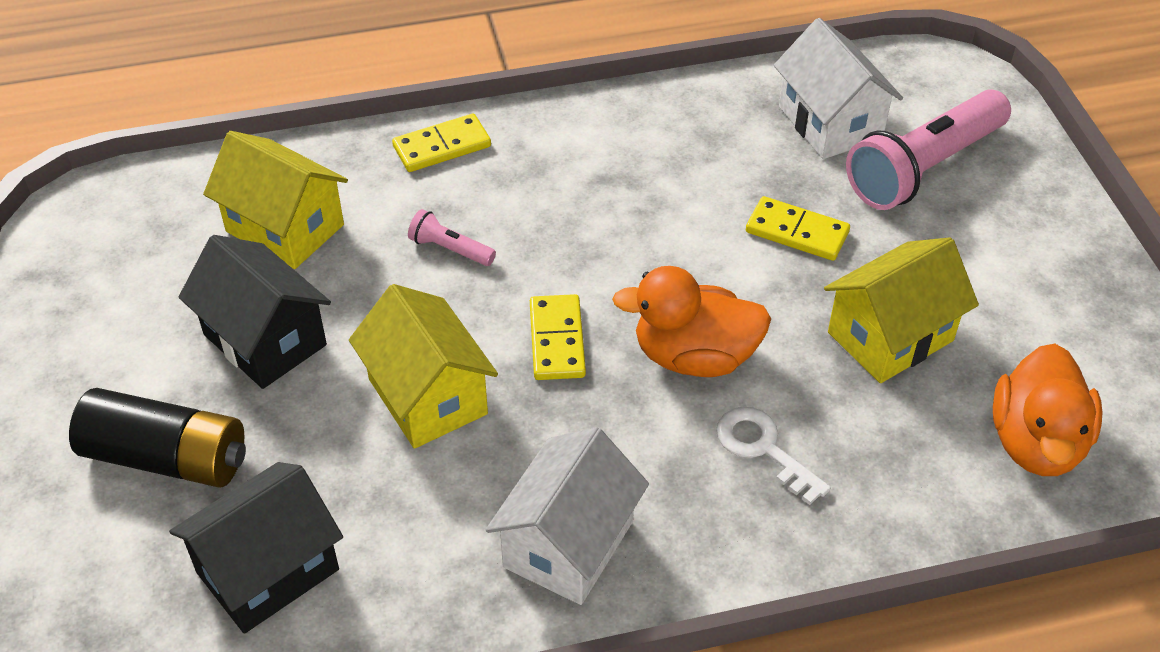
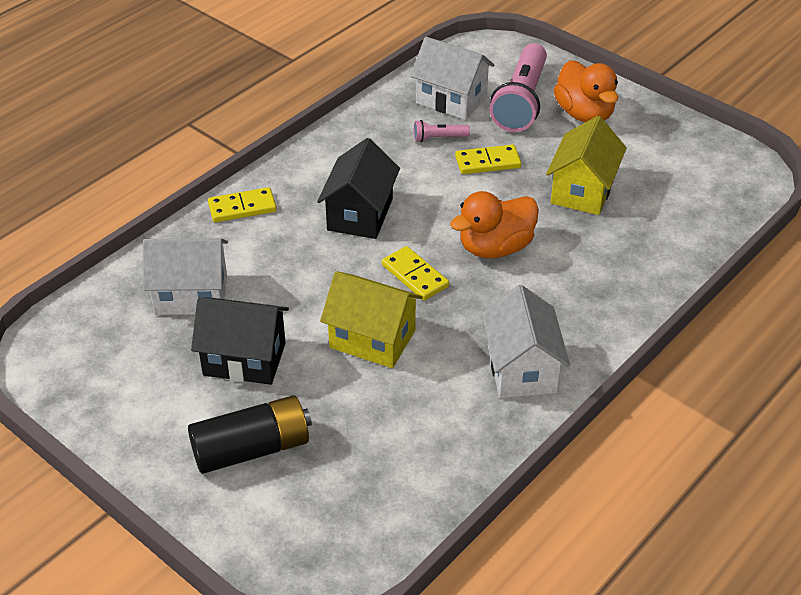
camera: 35 degrees left, 5 degrees down
black house [169,462,343,634] -> black house moved to [317,138,400,239]
yellow house [203,131,348,269] -> white house [143,238,228,315]
yellow domino [392,114,491,172] -> yellow domino turned 45 degrees clockwise [208,187,277,222]
pink flashlight [408,209,496,266] -> pink flashlight moved to [414,120,470,142]
white key [716,407,831,505] -> none
orange duck [993,344,1103,476] -> orange duck moved to [554,60,618,123]

